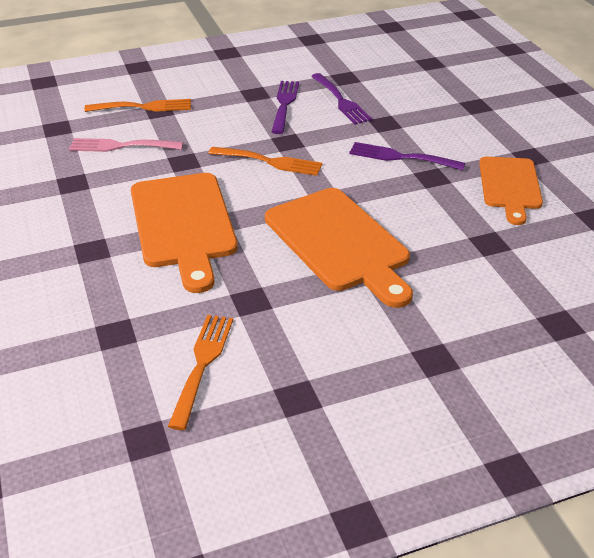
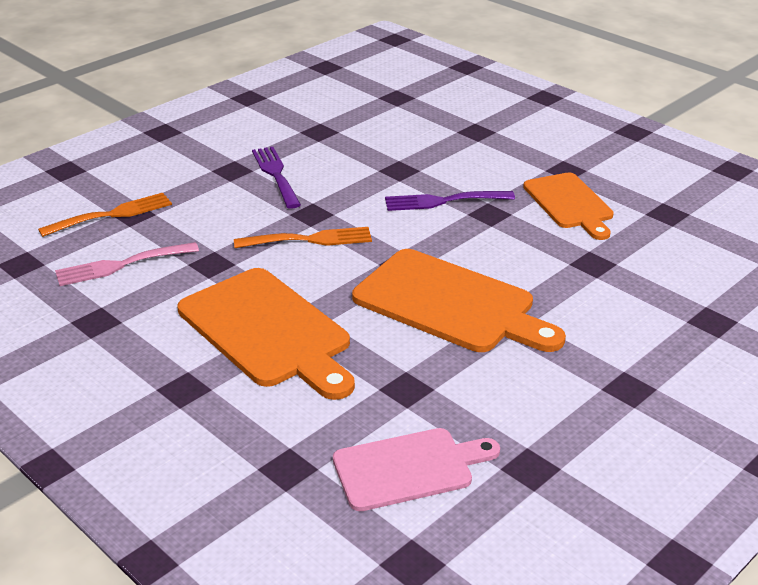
camera: 25 degrees left, 5 degrees down
orange fork [168,315,233,430] -> pink cutting board [333,428,500,511]
purple fork [311,73,372,124] -> none

